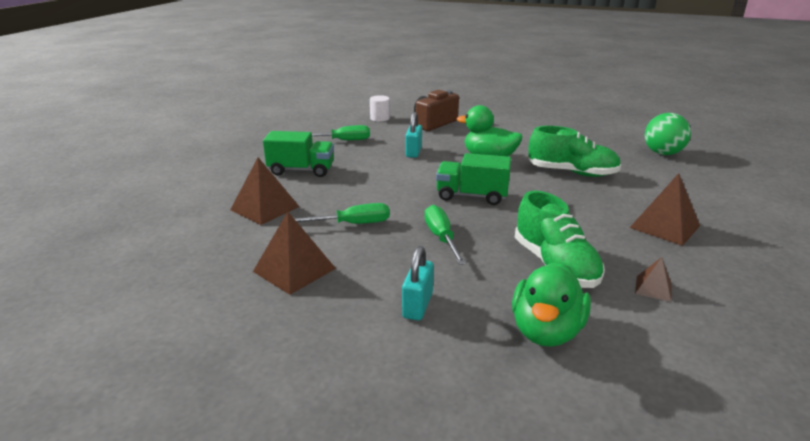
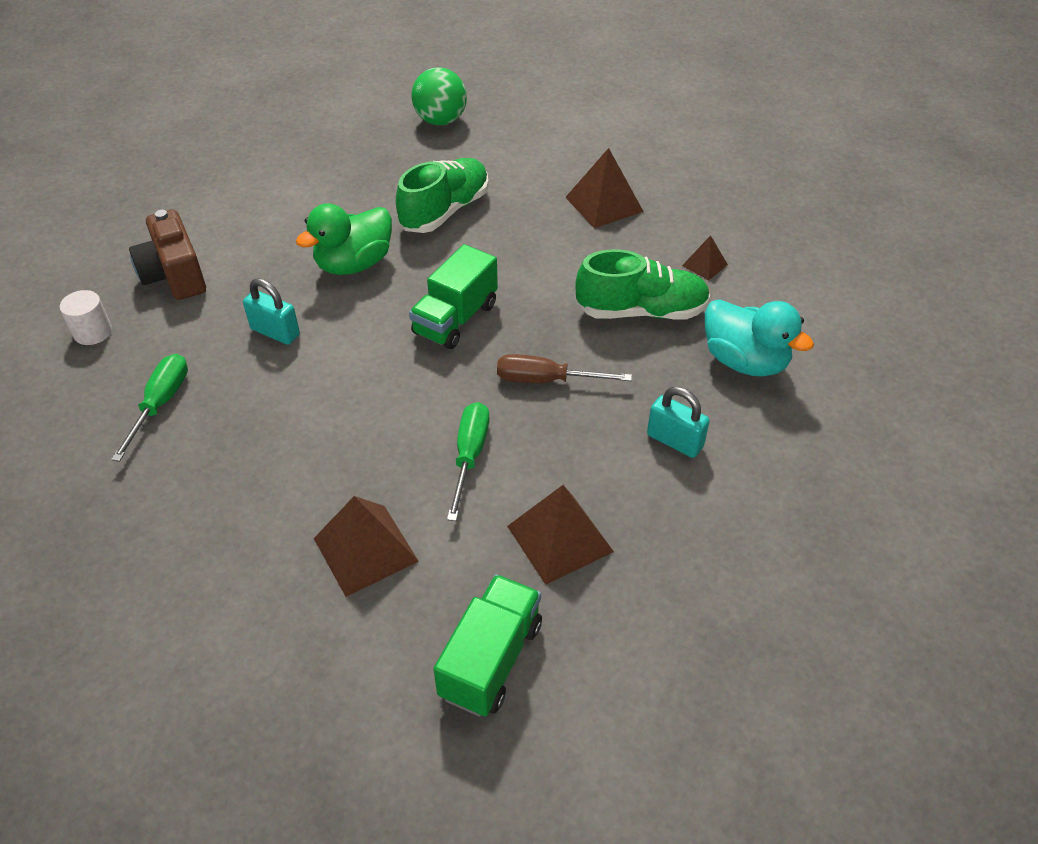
camera: 70 degrees left, 20 degrees up
green truck [263,131,334,177] -> green truck moved to [433,574,542,717]
green screwdriver [424,205,466,265] -> brown screwdriver [497,354,632,383]
green duck [512,262,591,347] -> turquoise duck [705,299,814,377]

